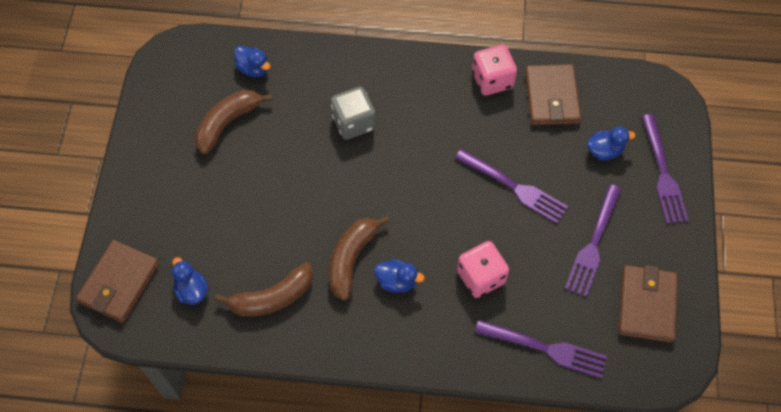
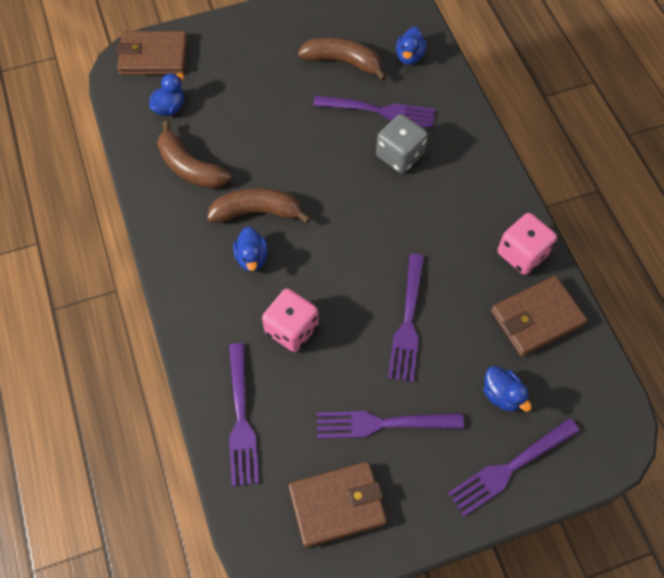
camera: 65 degrees right, 0 degrees up
none -> purple fork [313,95,435,128]

